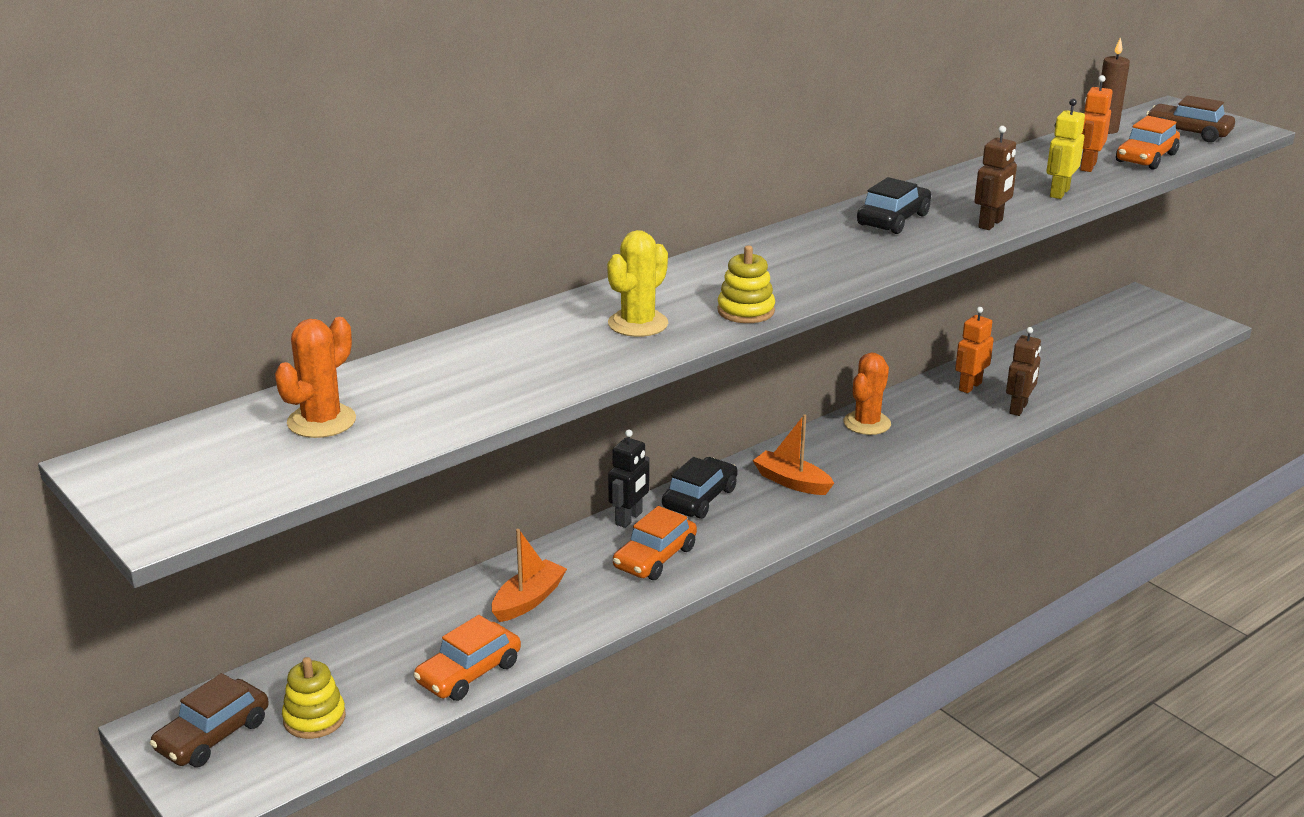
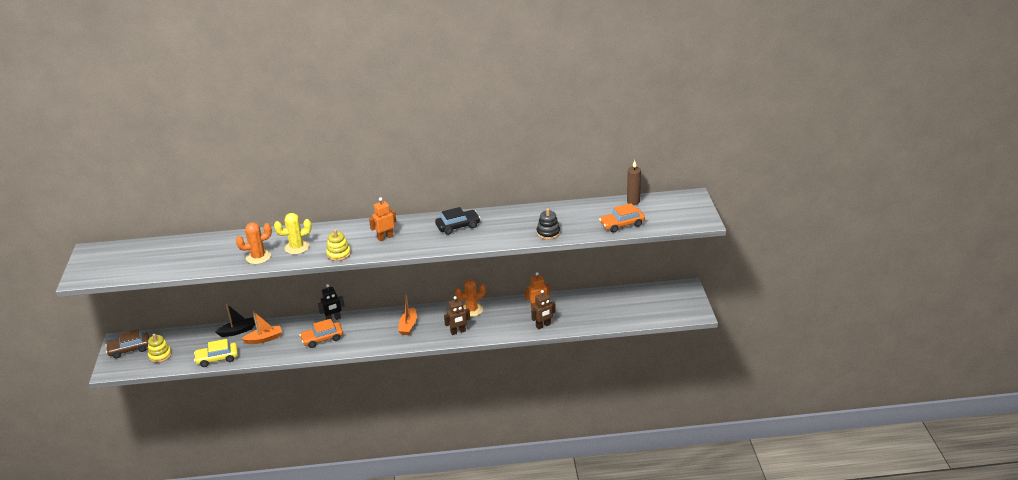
camera: 35 degrees right, 5 degrees up
orange cactus [275,317,356,438] -> orange cactus moved to [236,222,272,264]
orange car [413,615,521,701] -> yellow car [194,339,238,367]
black car [662,457,738,519] -> none
orange boat [753,414,834,495] -> orange boat turned 150 degrees counterclockwise [398,294,417,335]
brown robot [974,126,1017,230] -> brown robot moved to [444,296,470,335]
yellow robot [1046,99,1085,199] -> black stacking toy [537,208,560,240]
orange robot [1080,75,1113,172] -> orange robot moved to [369,197,396,241]
brown car [1146,95,1235,142] -> none
none -> black boat [215,304,255,337]

